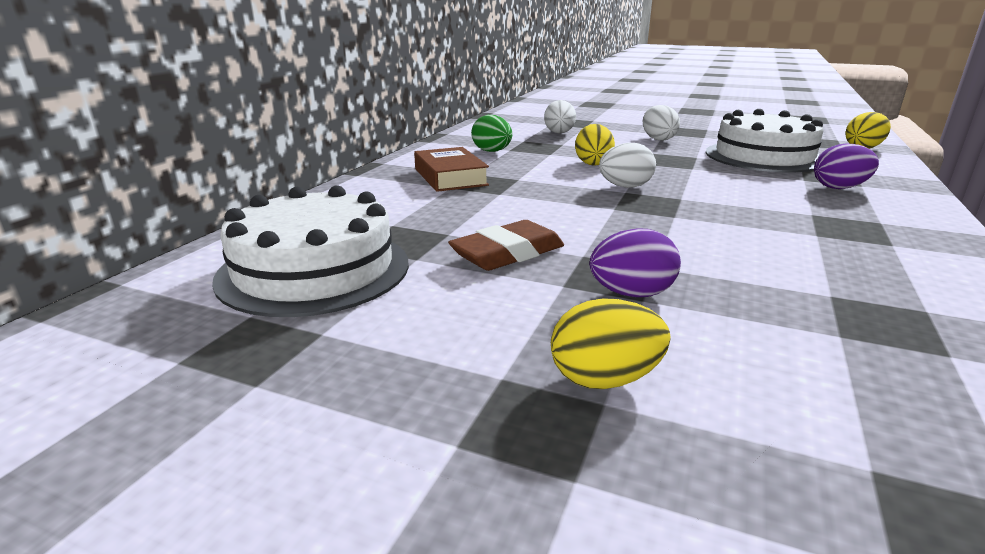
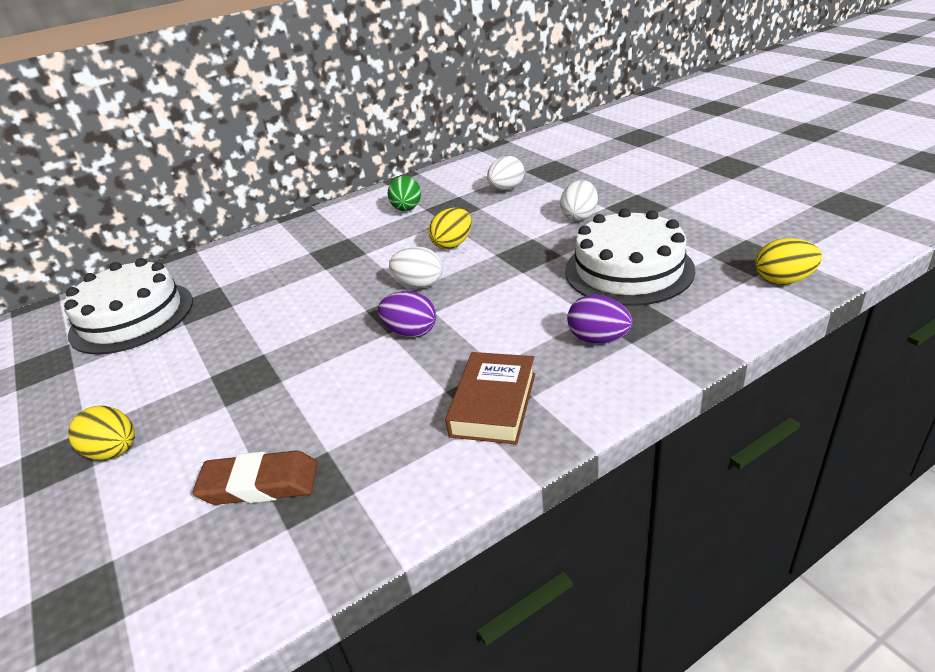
camera: 40 degrees right, 10 degrees up
brown book [414,147,489,192] -> brown book moved to [445,352,535,445]
brown eraser [448,220,564,271] -> brown eraser moved to [193,451,318,505]
purple egg [589,229,681,297] -> purple egg moved to [378,291,436,337]

